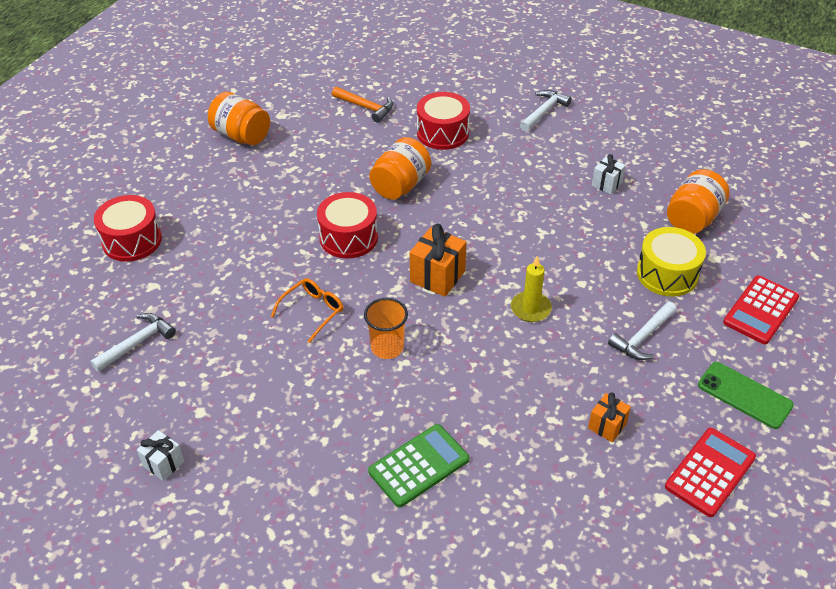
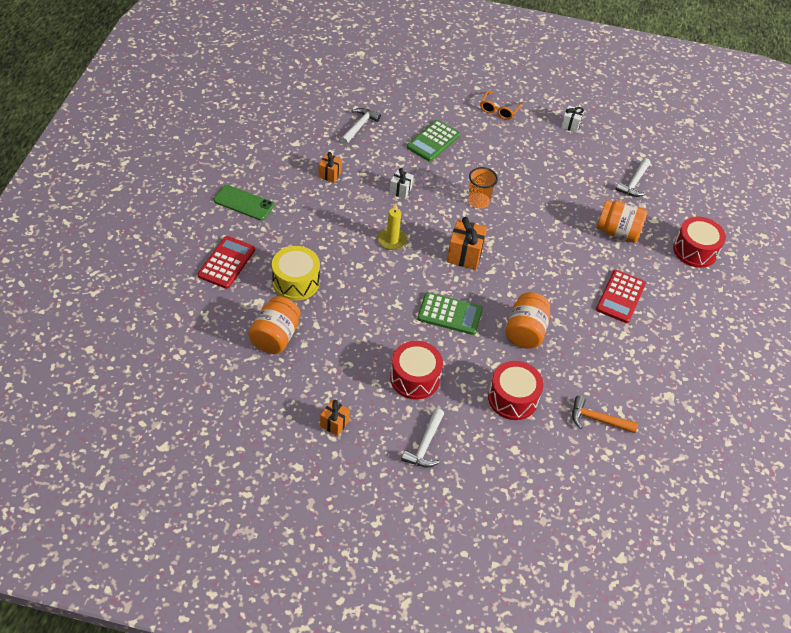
camera: 160 degrees right, 5 degrees up
orange jar [208,92,270,145] -> orange jar moved to [597,199,647,243]
orange glasses [271,278,343,343] -> orange glasses moved to [480,91,523,120]
red drum [317,192,378,258] -> red drum moved to [390,341,443,400]
white gift [592,154,626,194] -> white gift moved to [389,168,414,199]
white hammer [608,302,677,360] -> white hammer moved to [340,108,381,145]
red calculator [665,428,756,517] -> red calculator moved to [596,270,646,323]
none -> orange gift [320,400,350,436]
none -> green calculator [417,292,483,335]

